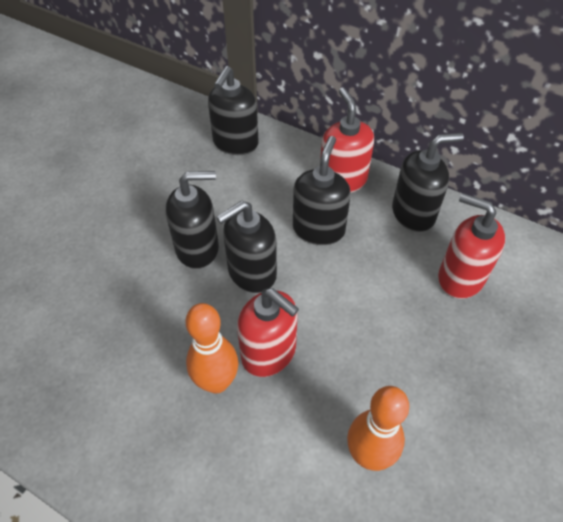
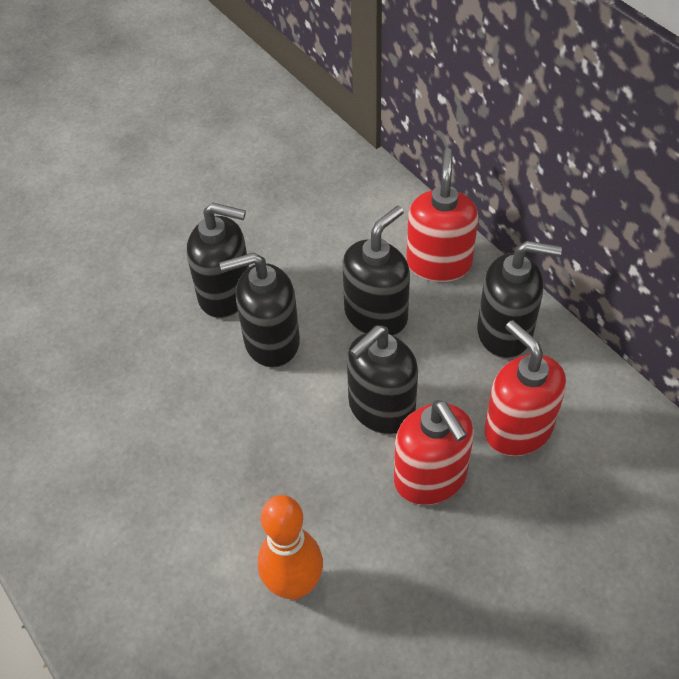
camera: 25 degrees right, 0 degrees up
orange bowling pin [185,303,238,394] -> none
black soap dispenser [208,66,258,155] -> black soap dispenser moved to [347,325,418,434]
red soap dispenser [237,288,299,377] -> red soap dispenser moved to [394,400,474,505]

